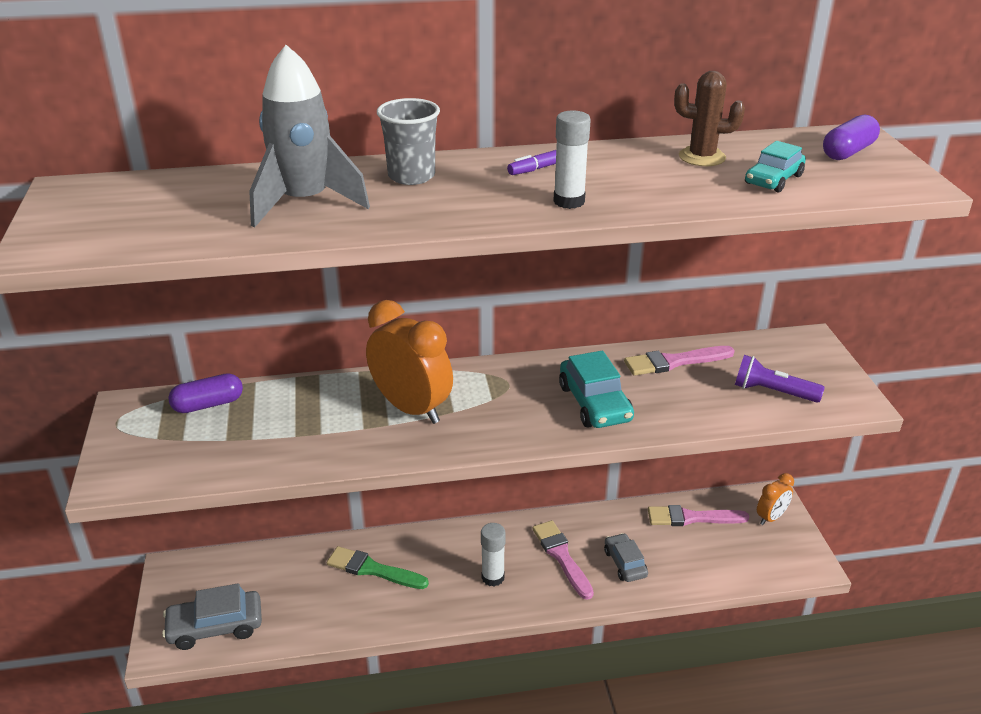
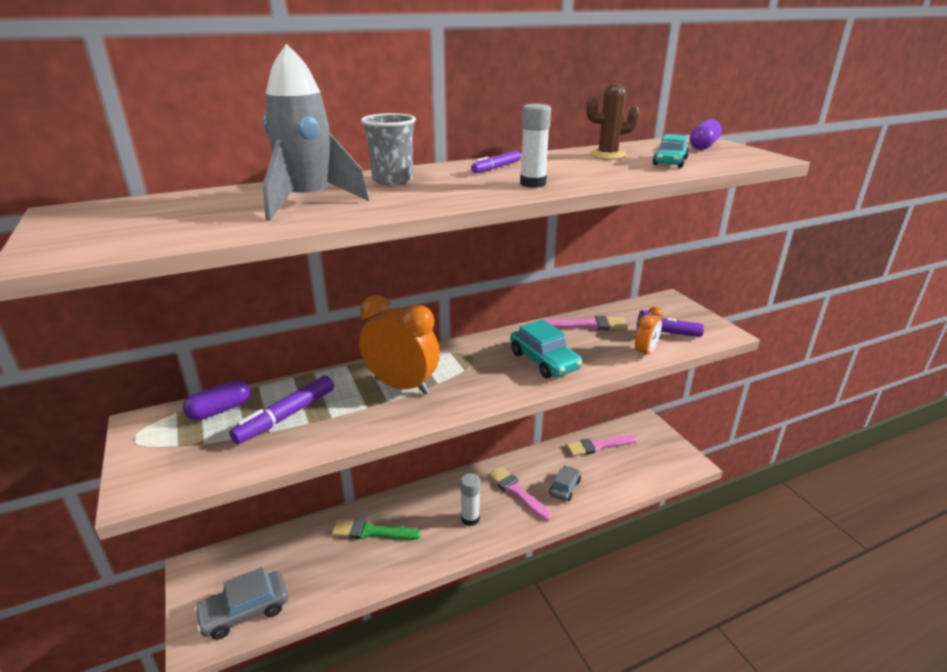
camera: 15 degrees left, 5 degrees down
grey car [604,533,648,582] -> grey car turned 60 degrees clockwise [549,465,581,501]
pink brush [624,346,735,376] -> pink brush turned 150 degrees counterclockwise [543,316,627,330]
orange clock [757,473,794,525] -> orange clock moved to [635,306,663,359]
none -> purple marker [229,375,334,444]

